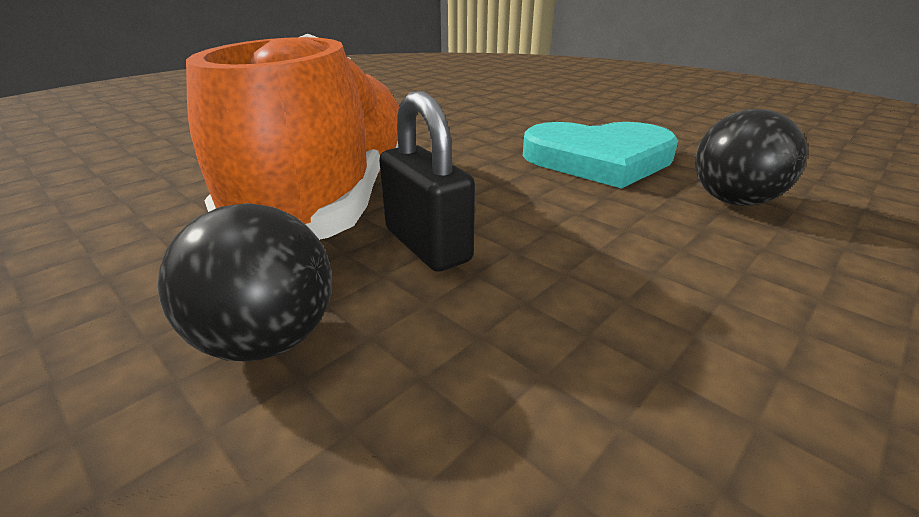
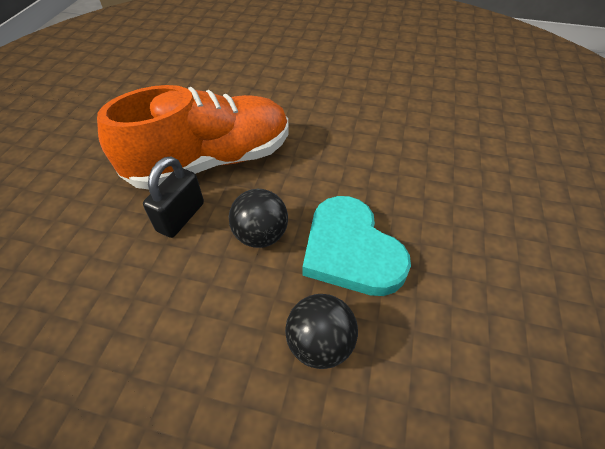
camera: 60 degrees right, 20 degrees up
black ball [158,203,332,361] -> black ball moved to [229,189,288,248]

